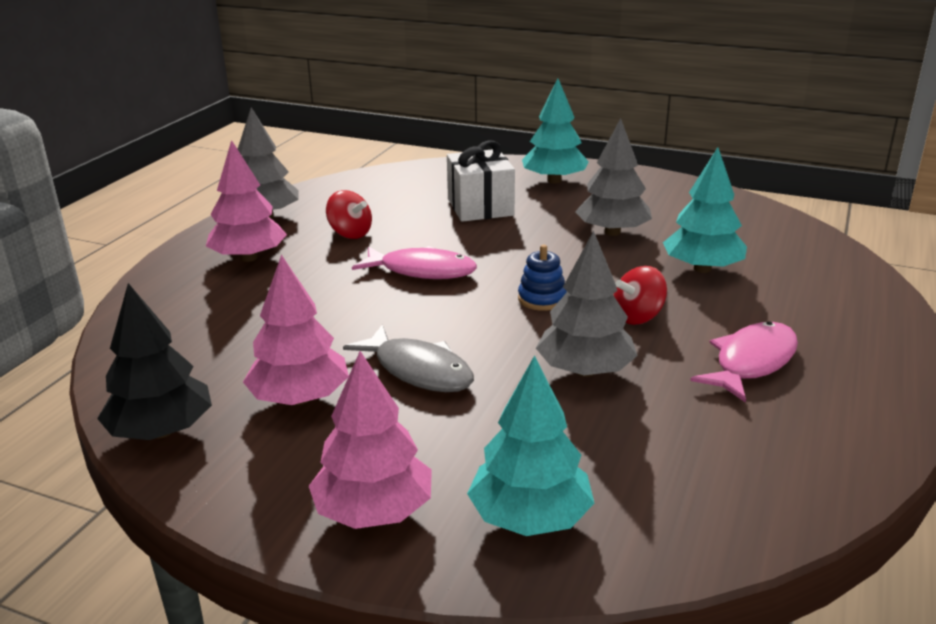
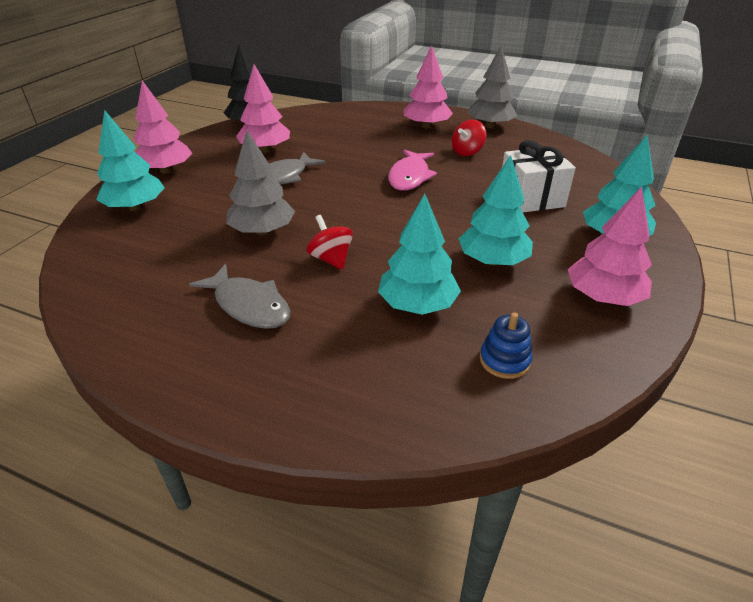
camera: 90 degrees right, 10 degrees up
blue stacking toy [518,245,567,311] -> blue stacking toy moved to [480,313,532,379]
grey tree [575,118,652,236] -> turquoise tree [458,155,533,266]
pink fish [690,321,798,403] -> grey fish [189,264,291,329]
none -> pink tree [568,187,652,306]

